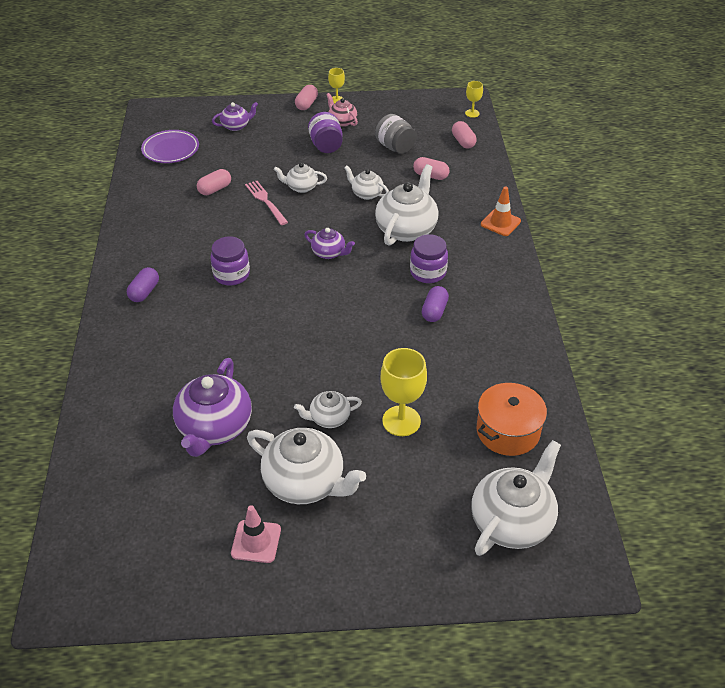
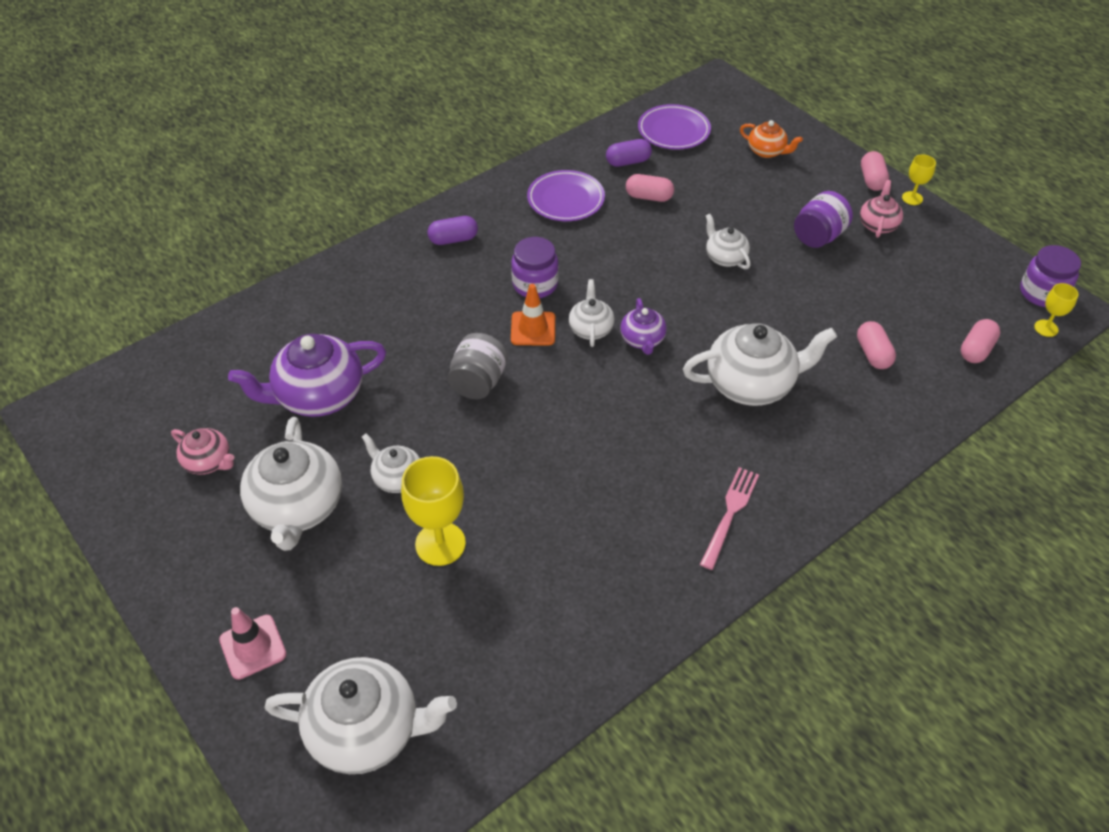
camera: 55 degrees right, 5 degrees up
purple teapot [212,102,258,131] -> orange teapot [740,120,803,158]
pink traffic cone [231,505,281,563] -> pink traffic cone moved to [219,607,287,680]
pink fork [245,181,288,225] -> pink fork moved to [700,467,759,570]
pink capsule [295,85,318,110] -> pink capsule turned 75 degrees counterclockwise [861,151,889,191]
white teapot [344,165,389,200] -> white teapot moved to [569,279,615,347]
grey jar [375,114,417,154] -> grey jar moved to [448,333,508,399]
purple jar [410,234,448,283] -> purple jar moved to [1020,245,1081,307]
purple capsule [422,286,449,322] -> purple capsule moved to [606,139,652,167]
orange pot [477,383,547,456] -> none
orange traffic cone [481,186,521,236] -> orange traffic cone moved to [511,284,555,345]
none -> pink teapot [171,428,234,475]
none -> purple plate [527,170,605,221]

